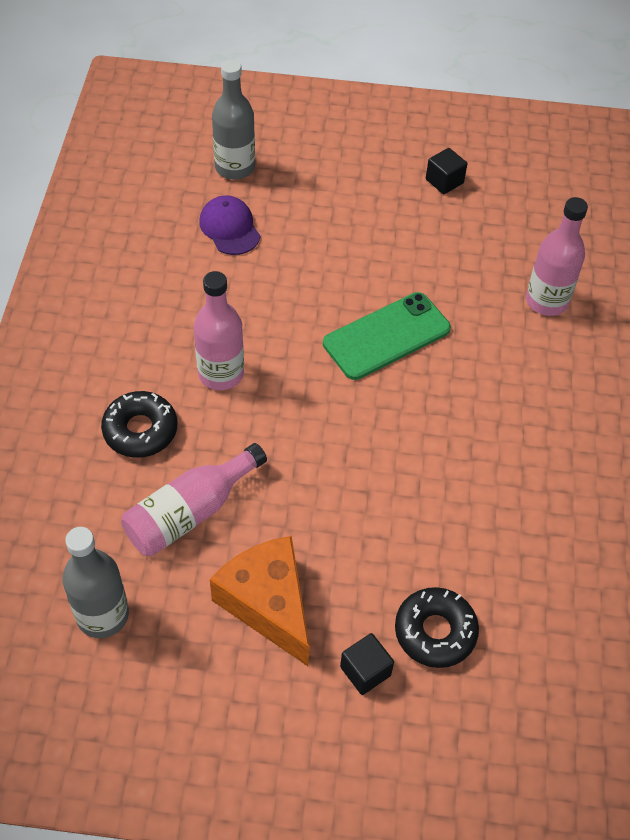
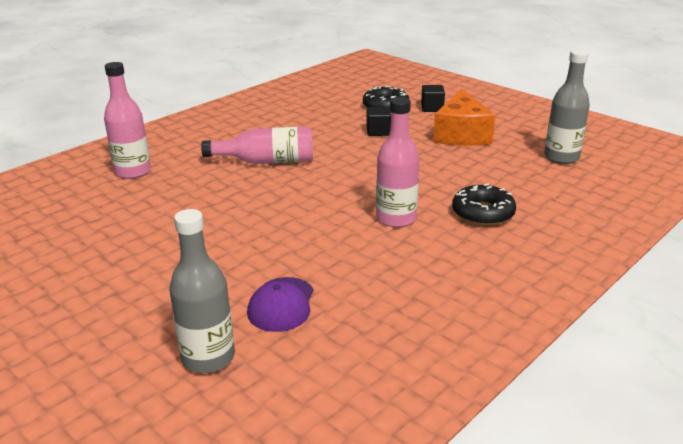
camera: 140 degrees left, 25 degrees down
pink bottle [121,443,267,557] -> pink bottle moved to [201,126,313,164]
green phone [323,292,451,380] -> none
black cube [426,148,467,194] -> black cube moved to [366,107,391,136]

